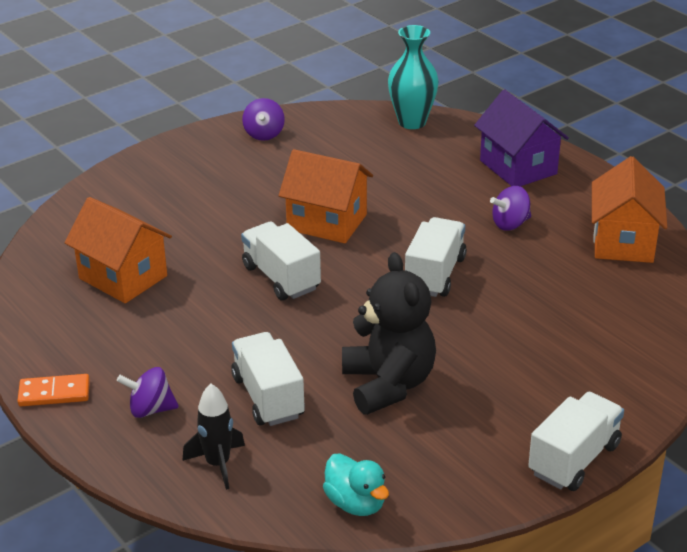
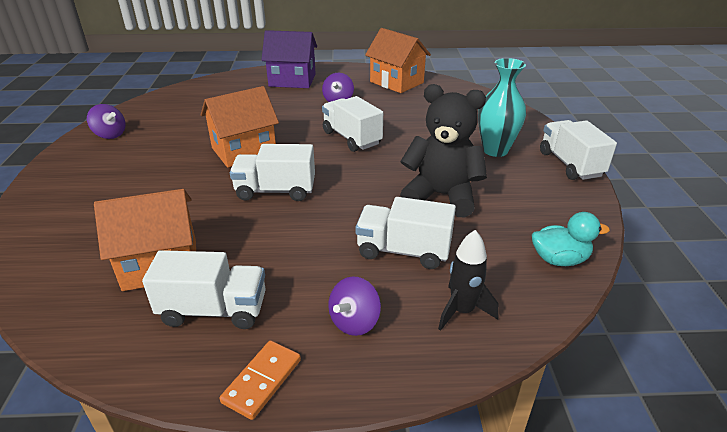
camera: 55 degrees left, 0 degrees up
turquoise vase [388,25,438,129] -> turquoise vase moved to [478,58,526,157]
none -> white truck [142,250,266,329]

